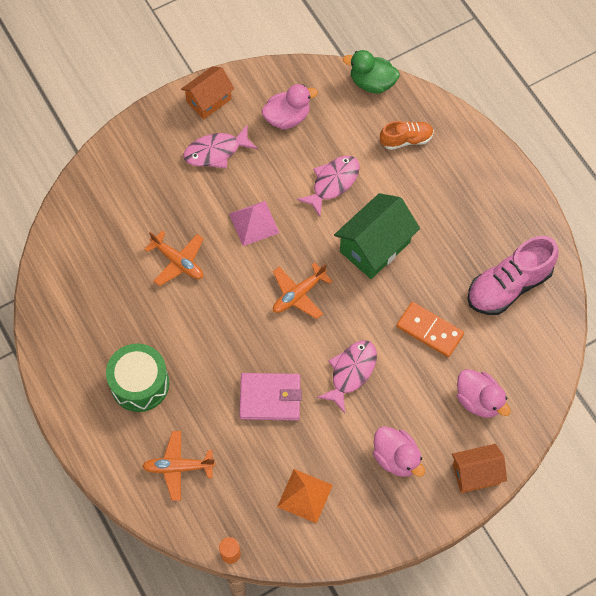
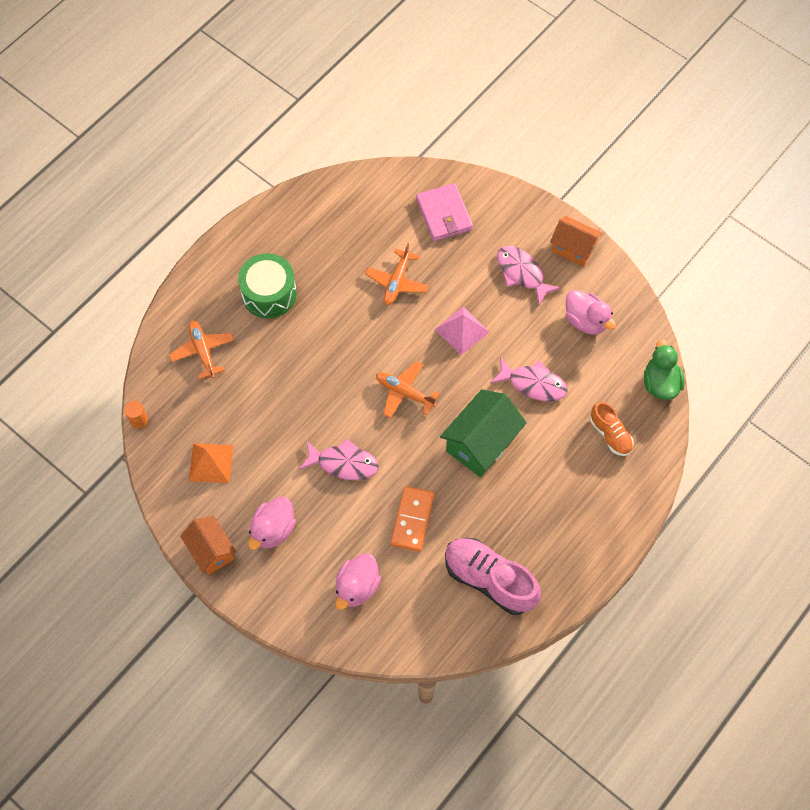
camera: 70 degrees right, 0 degrees up
pink wallet [239,373,302,421] -> pink wallet moved to [416,183,473,241]
green house [334,193,420,279] -> green house turned 75 degrees counterclockwise [440,389,527,477]
orange house [452,444,507,493] -> orange house moved to [180,516,236,575]

